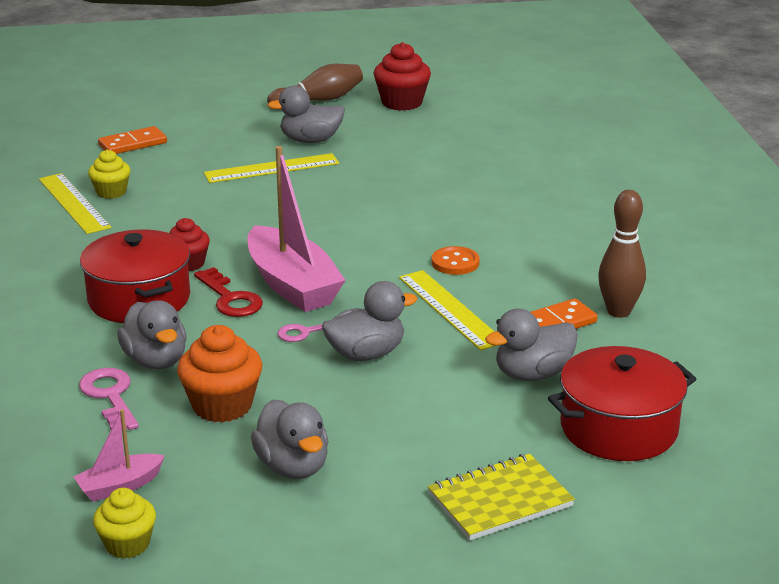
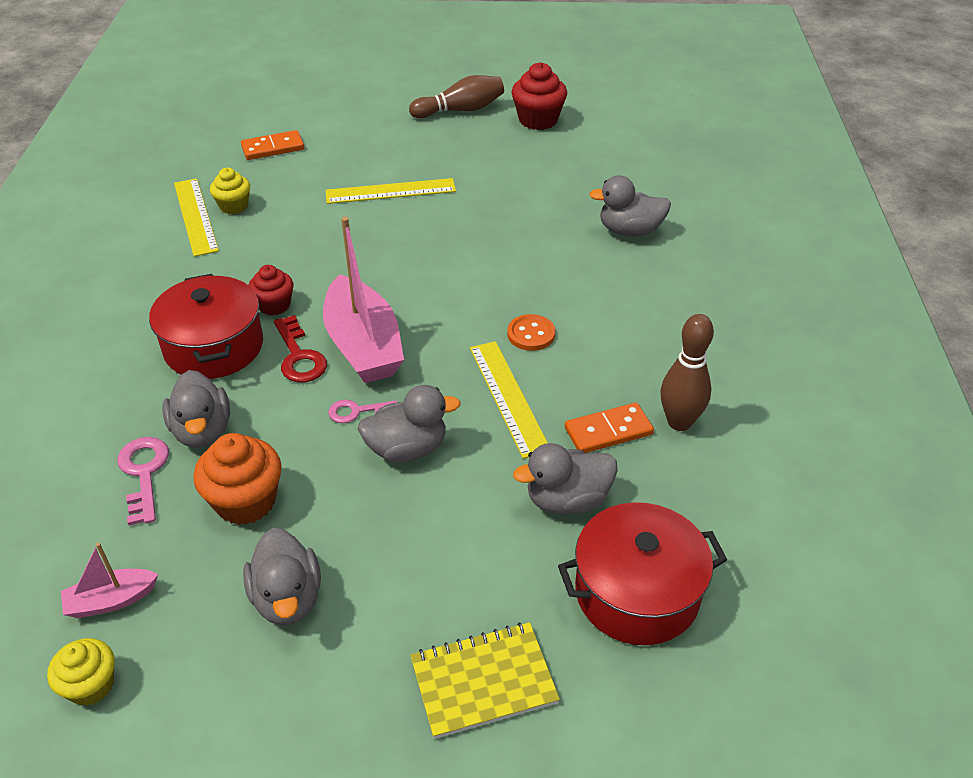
camera: 10 degrees right, 15 degrees up
grey duck [267,86,345,143] -> grey duck moved to [589,175,671,237]

